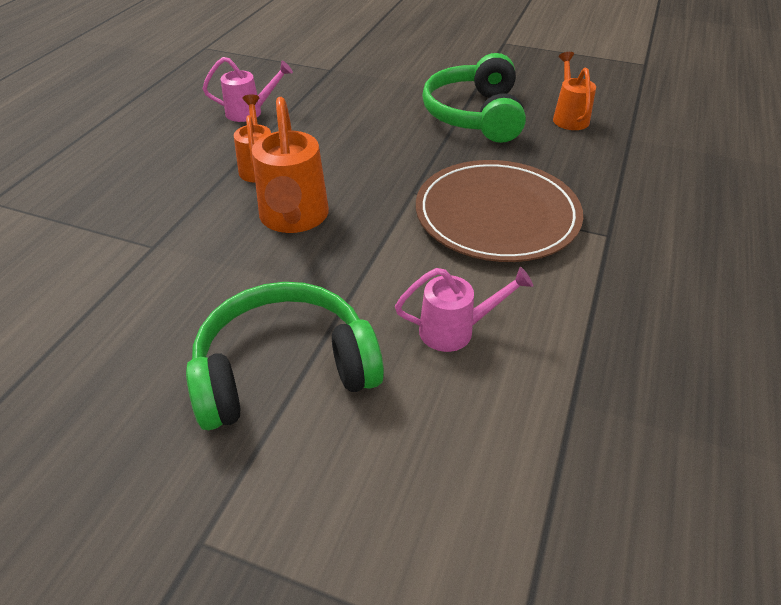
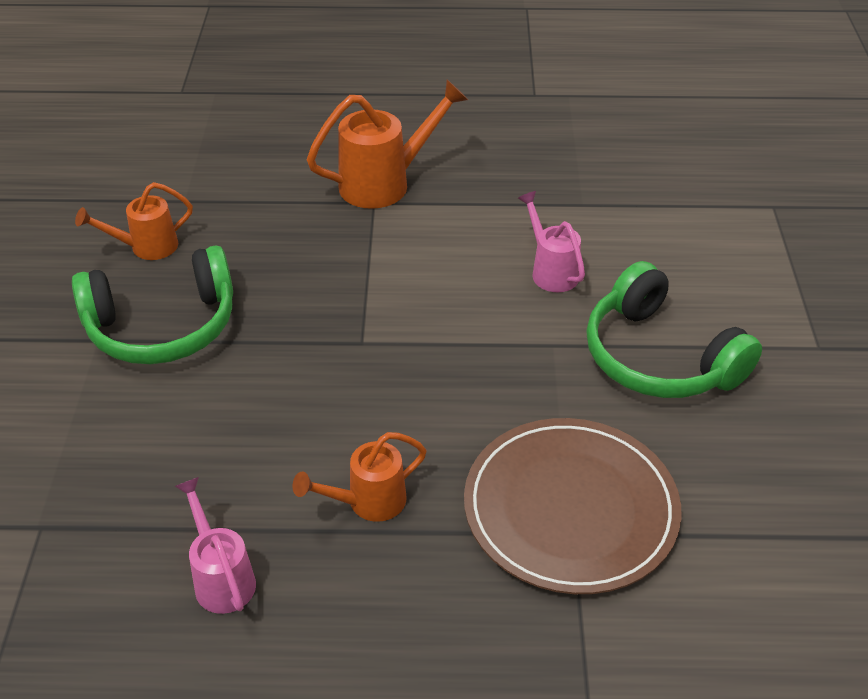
camera: 110 degrees left, 0 degrees up
orange watering can [252,97,329,233] -> orange watering can moved to [307,80,468,209]
brown plate [416,160,583,262] -> brown plate moved to [464,418,681,594]

